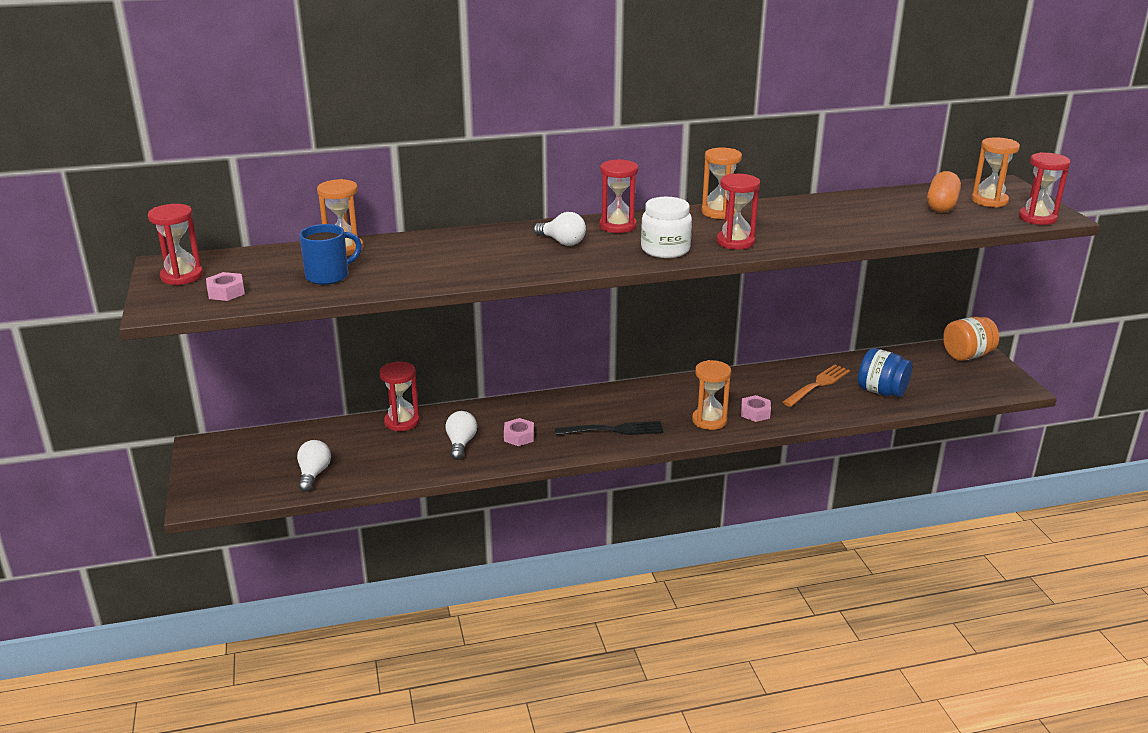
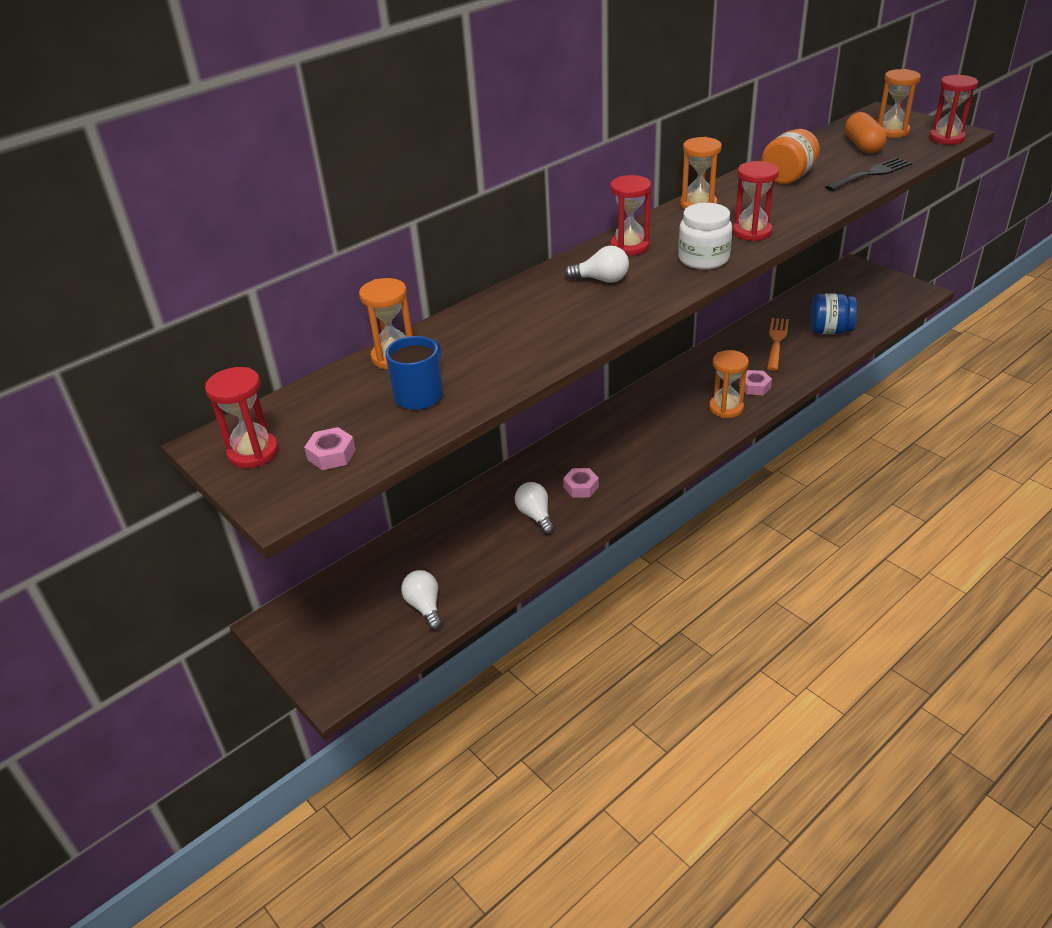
camera: 25 degrees left, 10 degrees up
red hourglass [379,362,420,431] -> none
black fork [555,421,664,435] -> black fork moved to [825,157,912,191]
orange jar [943,317,999,361] -> orange jar moved to [762,129,820,184]

